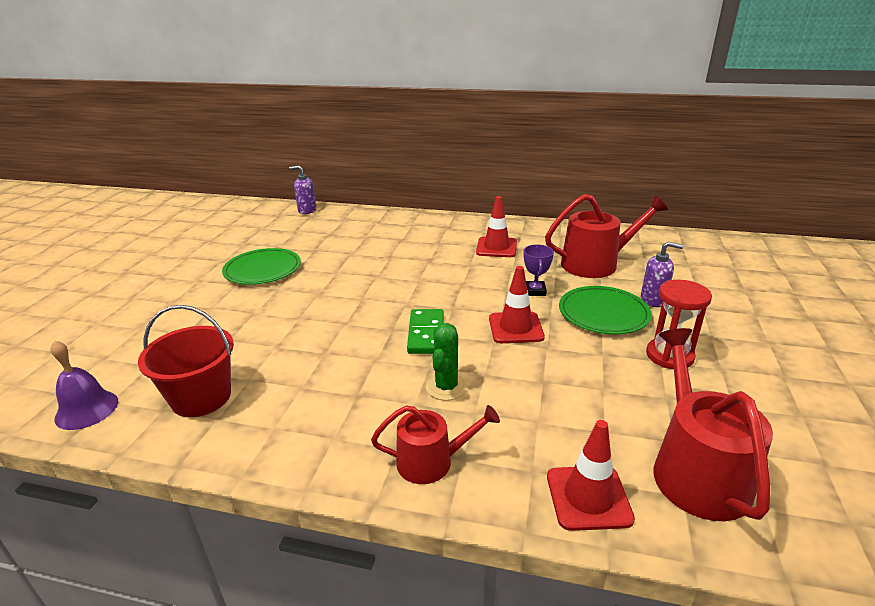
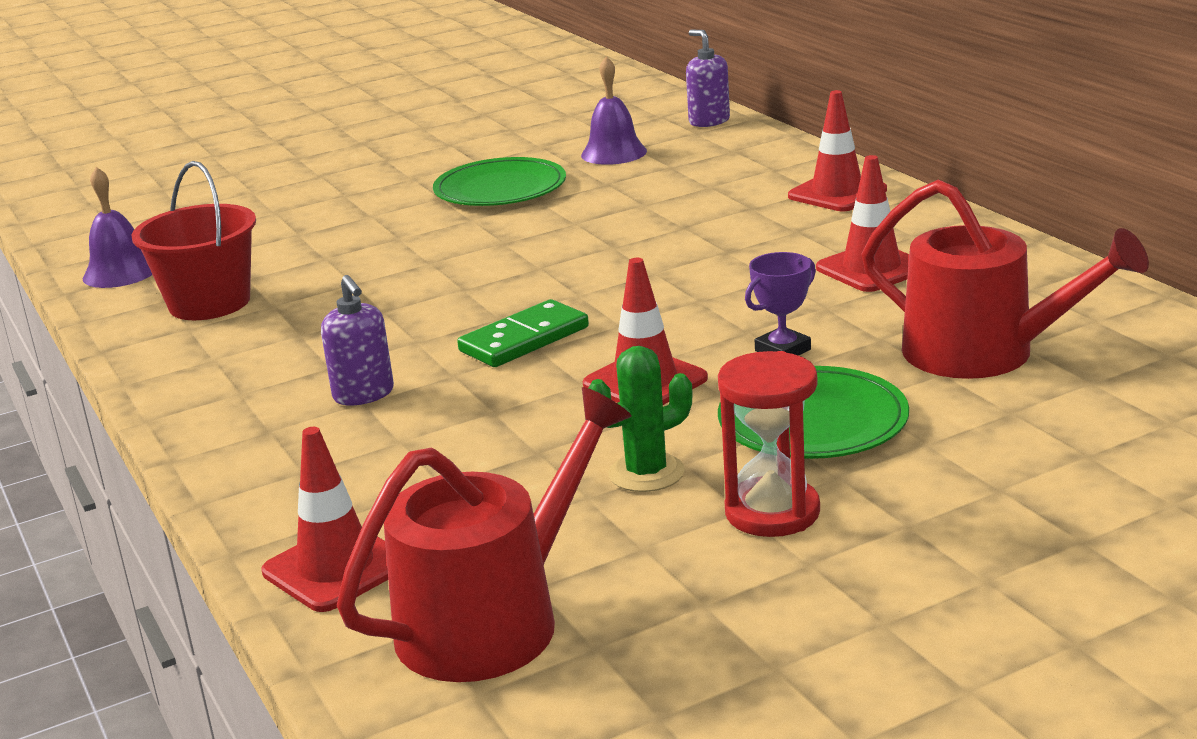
camera: 50 degrees right, 5 degrees down
red watering can [371,405,500,484] -> none
green cactus [426,323,467,401] -> green cactus moved to [589,346,693,492]
purple soap dispenser [641,242,683,307] -> purple soap dispenser moved to [321,275,394,405]
none -> purple bell [581,56,647,165]
none -> red traffic cone [788,90,887,211]

